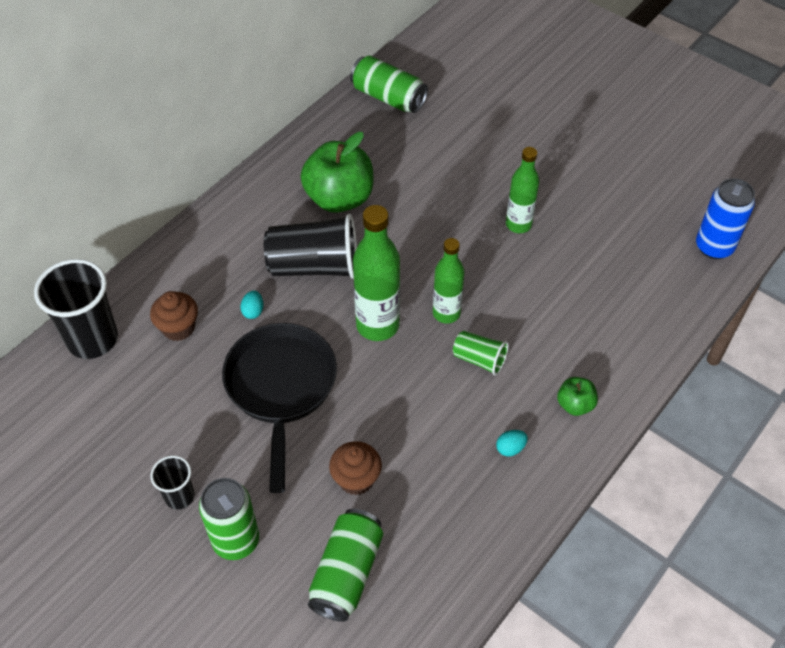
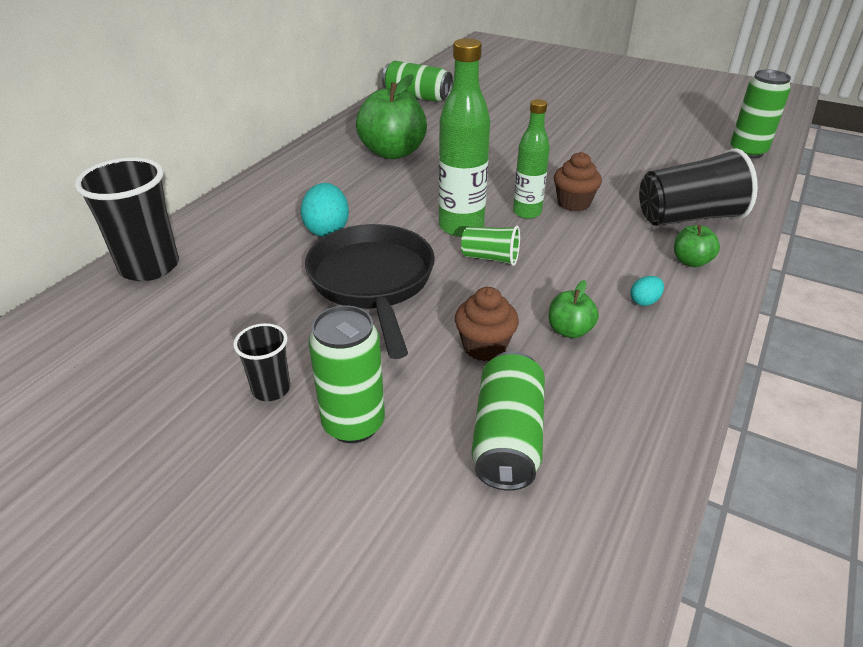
camera: 10 degrees left, 15 degrees down
brown cupcake [150,291,198,341] -> brown cupcake moved to [554,152,602,212]
turquoise egg [240,291,263,319] -> turquoise egg [300,183,349,237], size x1.93
black cup [264,214,357,279] -> black cup moved to [639,148,758,226]
green cup [453,330,509,375] -> green cup moved to [461,226,520,266]
green bottle [506,147,539,233] -> none
blue can [696,178,755,259] -> green can [730,69,791,159]
none -> green apple [548,280,599,338]

